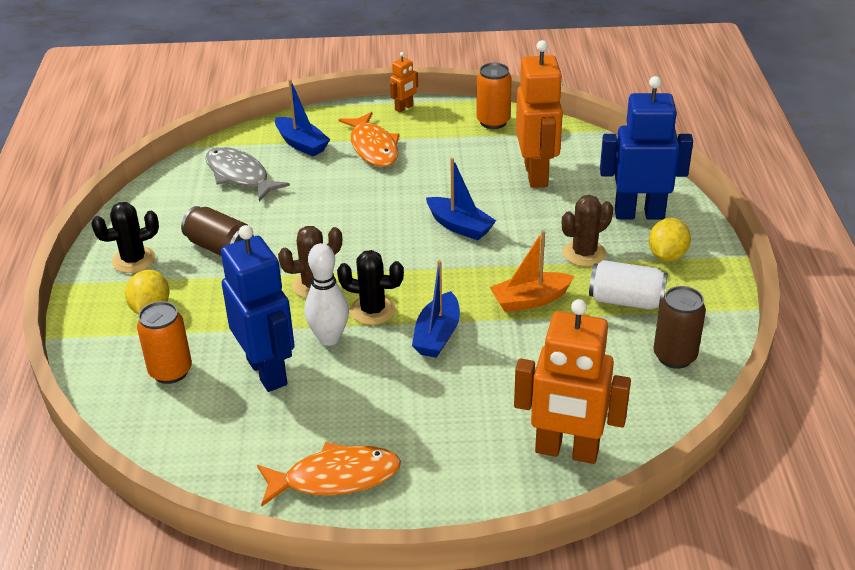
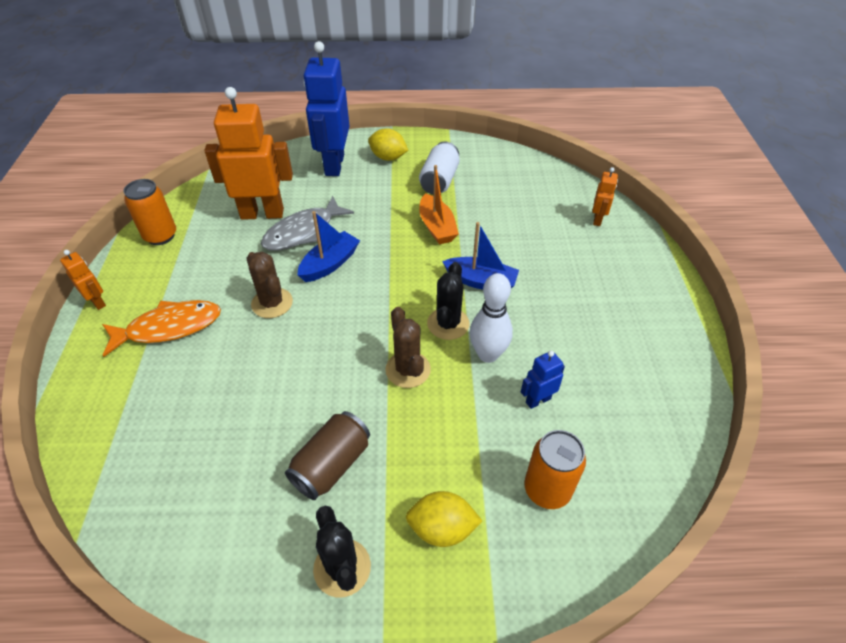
camera: 90 degrees left, 10 degrees up
grey fish [205,147,290,201] -> grey fish moved to [261,196,354,251]
blue robot [221,225,295,392] -> blue robot [521,350,565,409], size x0.46
orange fish [257,442,401,507] -> none
blue boat [275,79,330,157] -> none
orange robot [514,299,631,464] -> orange robot [592,167,618,226], size x0.46
brown cactus [562,195,613,267] -> brown cactus moved to [247,252,293,318]
brown can [653,286,706,369] -> none

